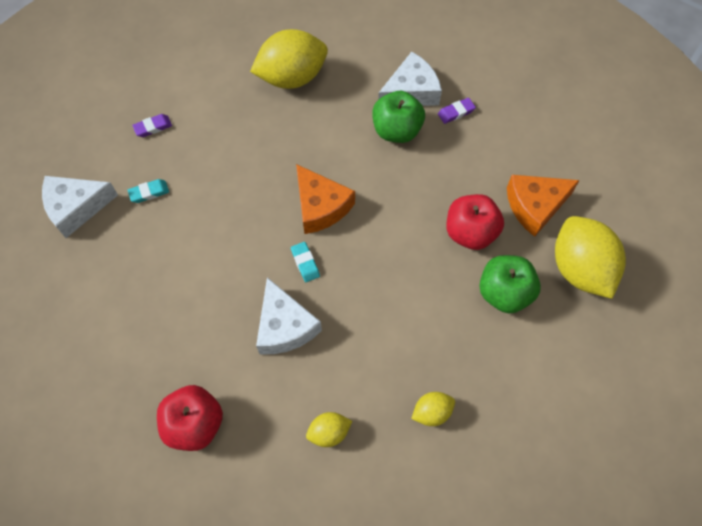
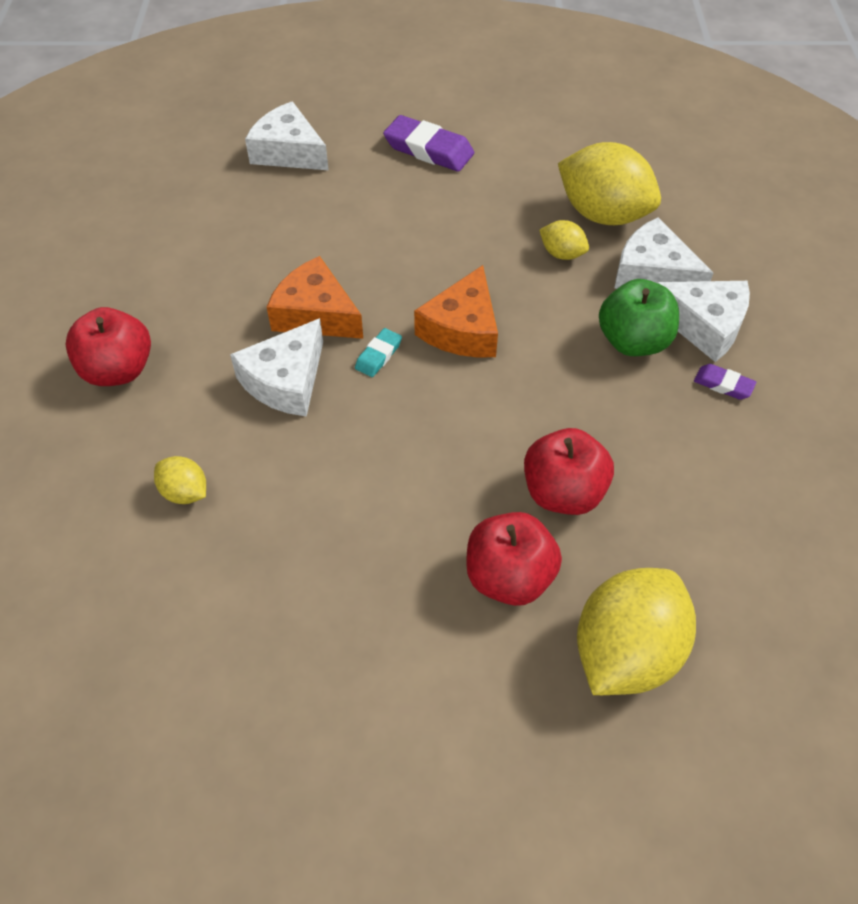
camera: 55 degrees right, 10 degrees down
turquoise eraser [128,179,169,203] -> none
purple eraser [132,114,172,137] -> purple eraser [383,115,474,172], size x1.90
yellow lemon [411,392,455,426] -> yellow lemon moved to [539,220,589,260]
green apple [479,255,541,313] -> red apple [466,512,562,606]
orange cheese [507,175,580,237] -> orange cheese moved to [267,256,363,339]
none -> white cheese [614,217,714,289]

